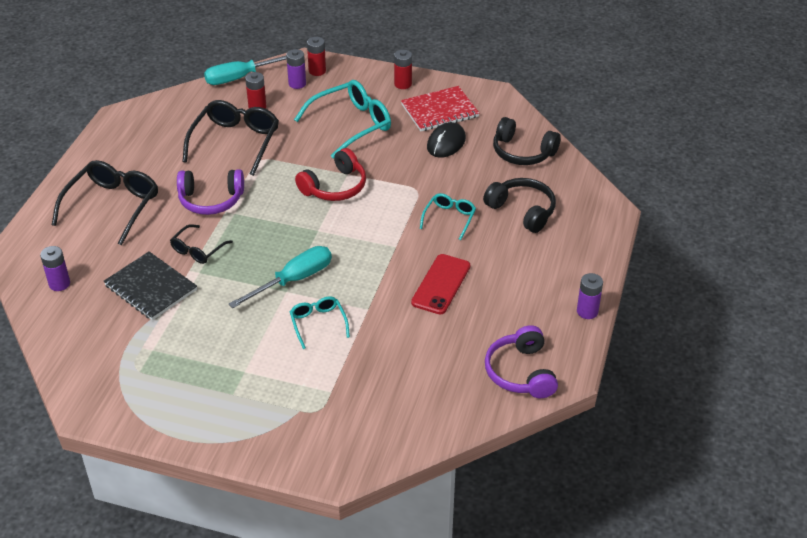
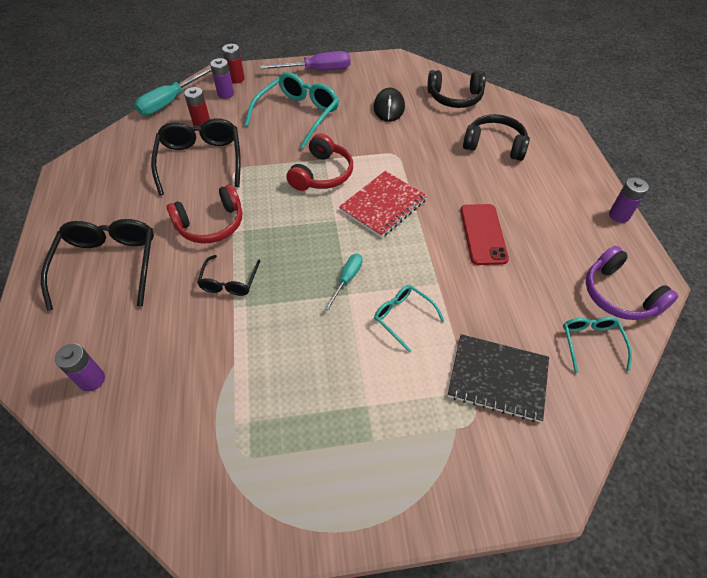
camera: 25 degrees left, 10 degrees up
black notebook [104,251,197,320] -> black notebook moved to [448,334,549,422]
purple headphones [177,169,244,215] -> red headphones [166,184,242,244]
turquoise screwdriver [228,246,332,308] -> turquoise screwdriver [325,254,363,311], size x0.57
red battery [394,50,412,89] -> purple screwdriver [260,51,351,70]
red notebook [401,86,479,131] -> red notebook moved to [339,171,427,238]
turquoise glasses [420,193,476,240] -> turquoise glasses moved to [563,317,632,373]

